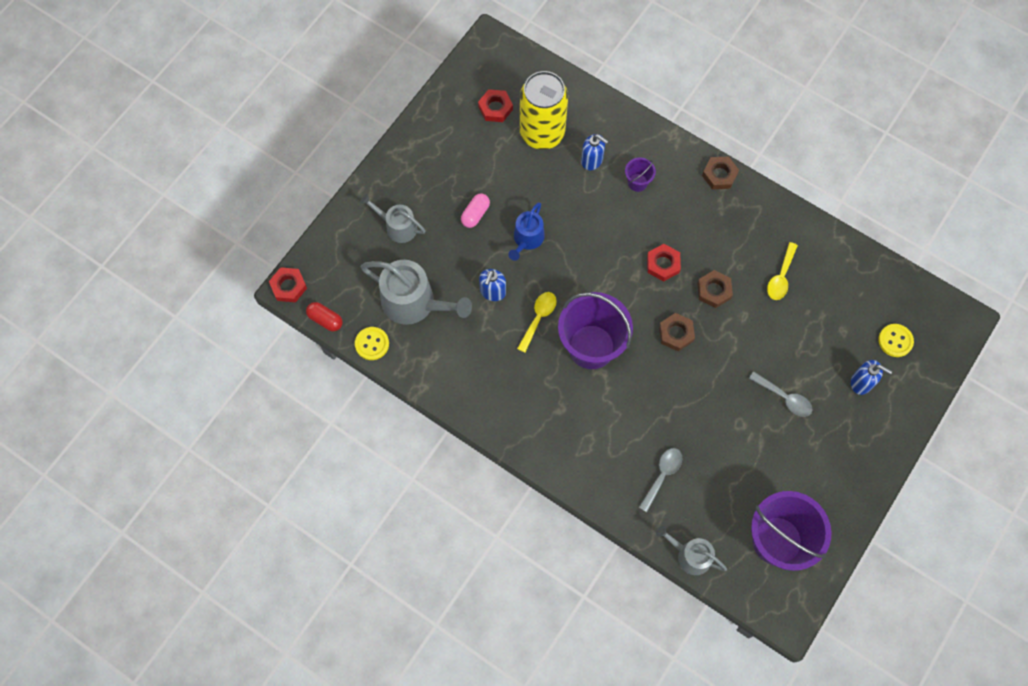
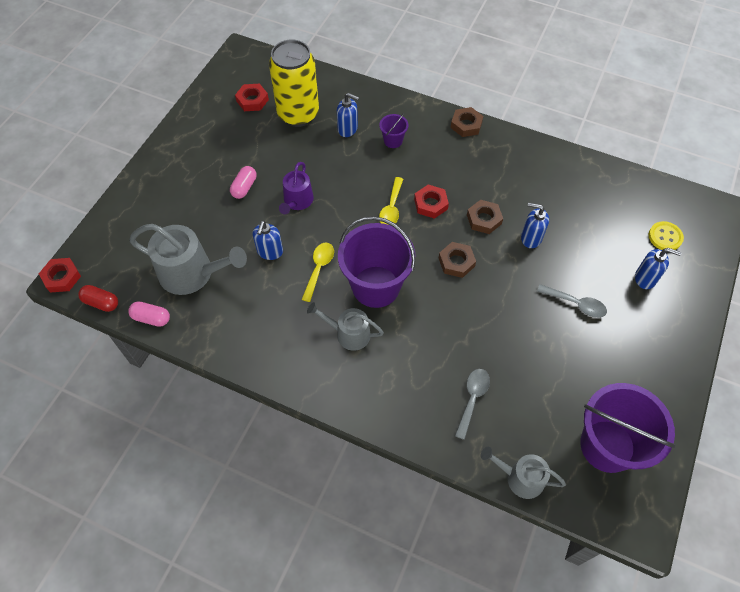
camera: 10 degrees left, 10 degrees down
yellow button [355,327,389,360] -> pink capsule [128,301,170,327]
grey watering can [360,194,426,243] -> grey watering can moved to [307,302,384,351]
blue watering can [508,202,545,261] -> purple watering can [279,162,314,214]
yellow spoon [767,242,798,300] -> yellow spoon moved to [379,177,403,225]
none -> blue soap dispenser [521,203,549,248]

